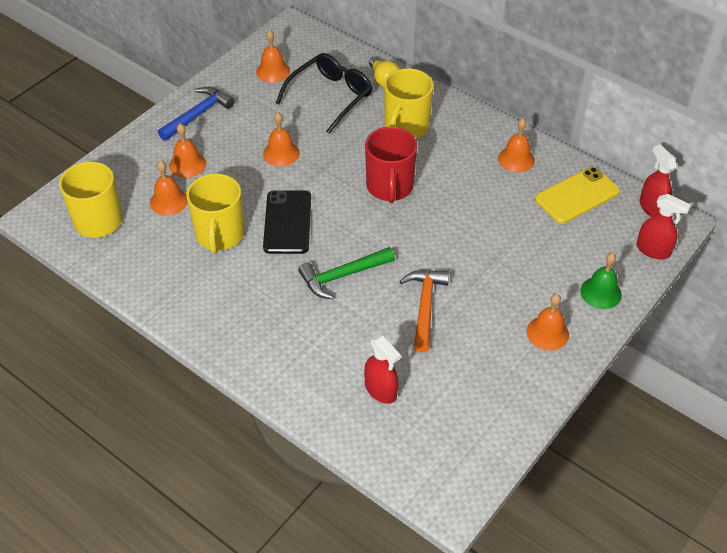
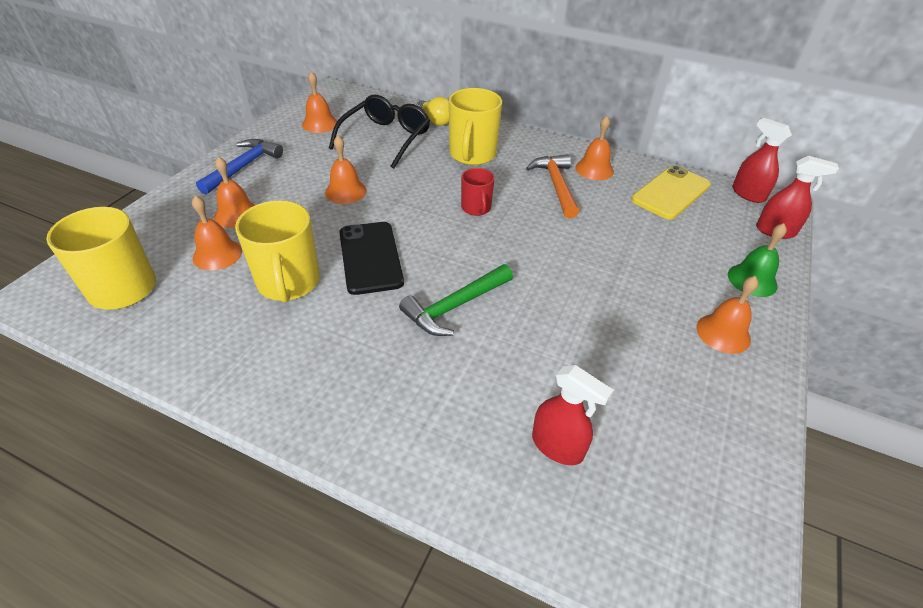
camera: 15 degrees left, 5 degrees down
red mug [365,127,417,203] -> red mug [461,168,495,216], size x0.57
orange hammer [400,270,449,353] -> orange hammer moved to [526,154,579,218]

